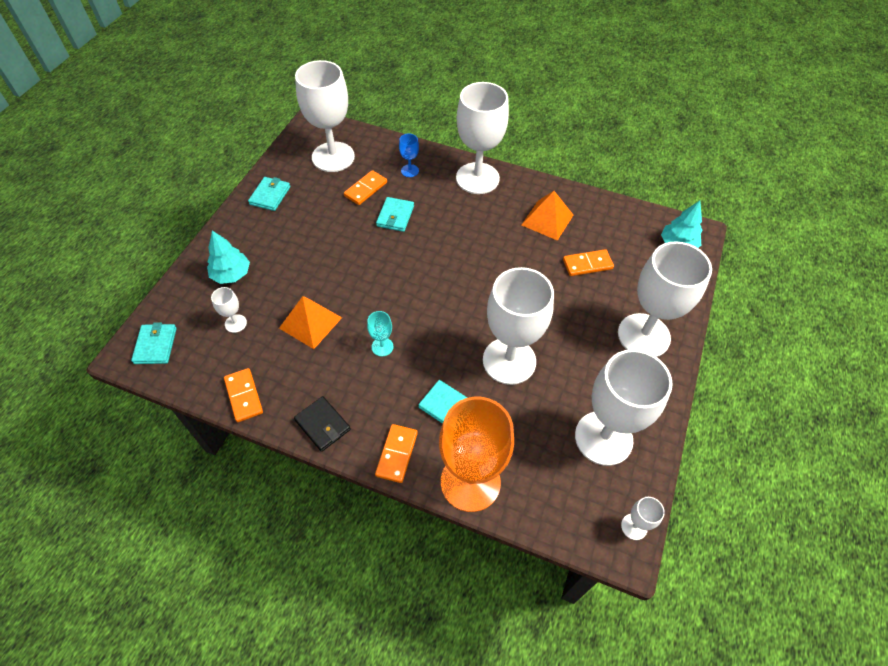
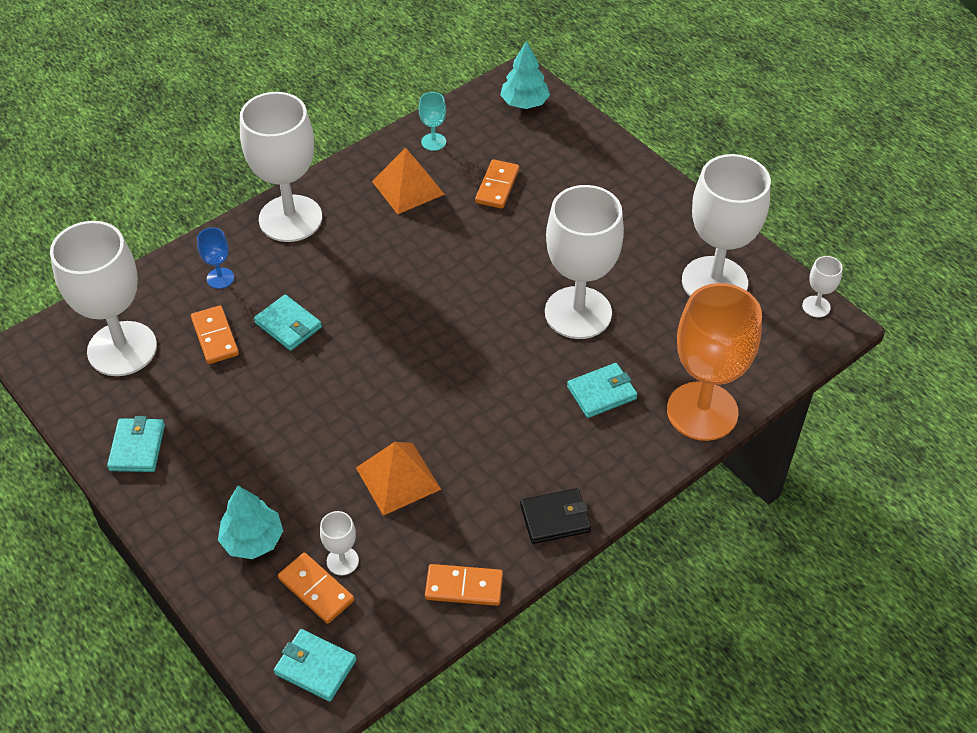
camera: 60 degrees left, 5 degrees down
turquoise wallet [248,177,290,211] -> turquoise wallet turned 45 degrees clockwise [107,416,165,472]
turquoise goblet [367,311,393,356] -> turquoise goblet moved to [419,92,446,151]
orange domino [375,424,418,483] -> orange domino moved to [278,553,354,624]
white goblet [618,242,712,357] -> none

